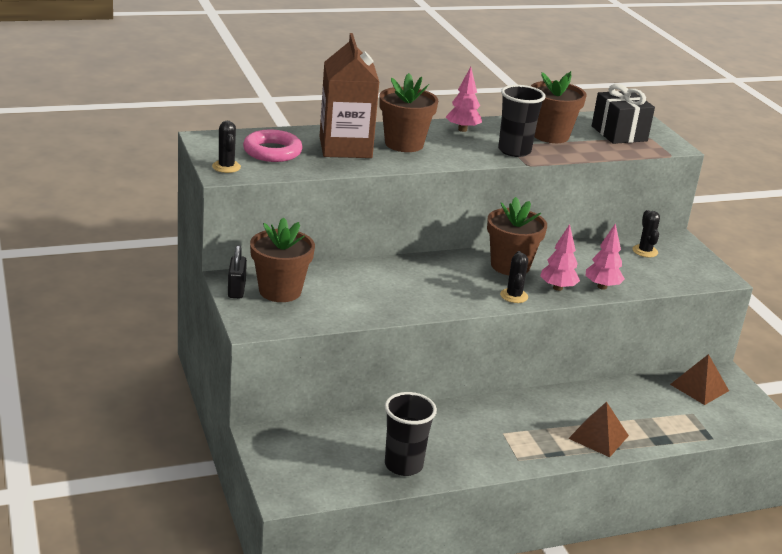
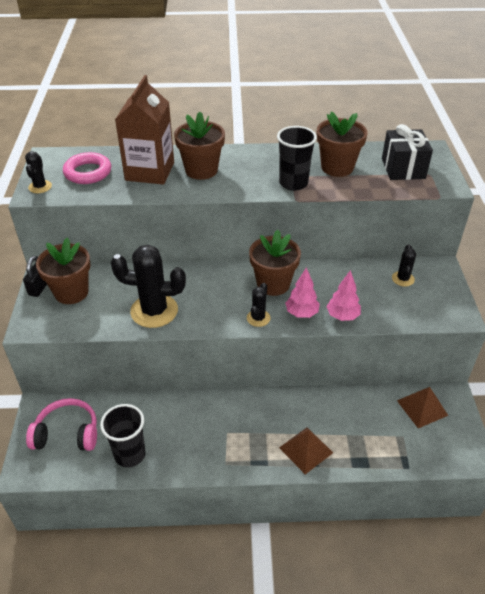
camera: 20 degrees right, 15 degrees up
pink tree [446,67,482,132] -> none
none -> pink headphones [26,398,97,451]
none -> black cactus [111,245,186,328]

